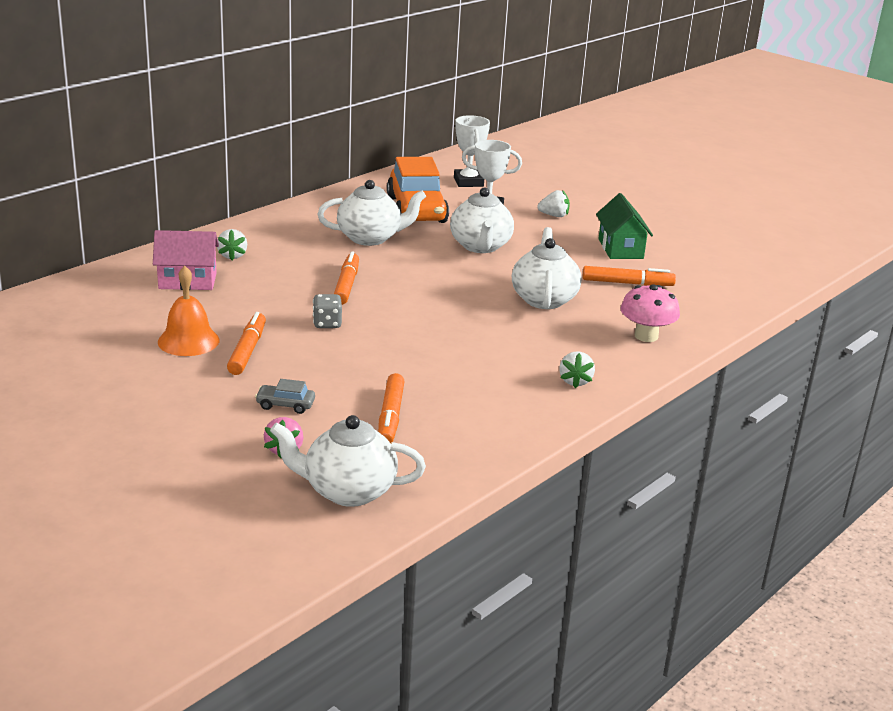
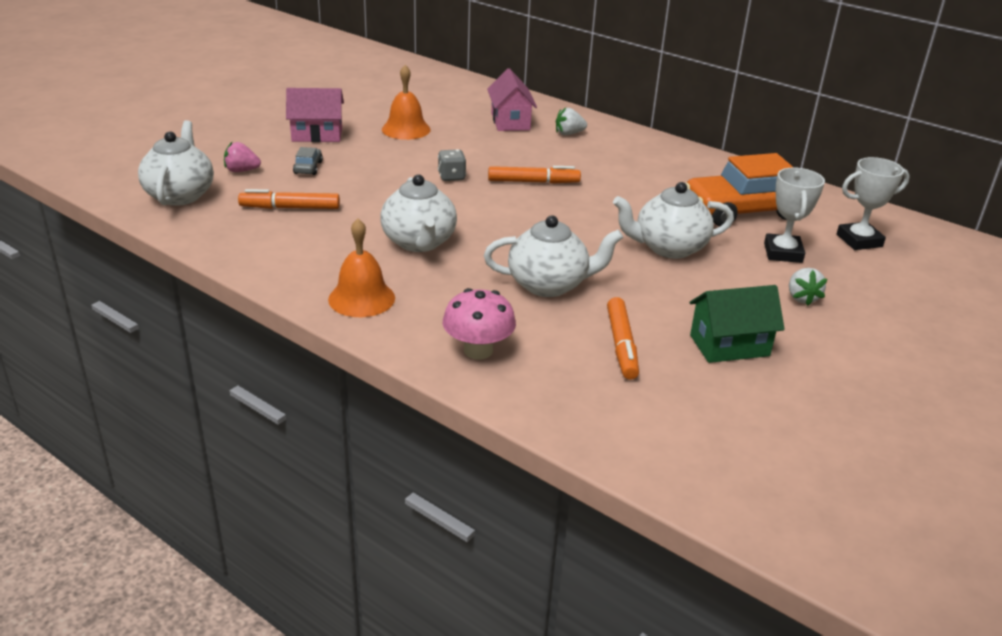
camera: 85 degrees right, 5 degrees up
orange marker [227,312,266,375] -> none
white teapot [318,180,426,246] -> white teapot moved to [380,174,457,252]
white strawberry [559,351,595,388] -> orange bell [328,219,395,317]
none -> pink house [286,88,344,142]

